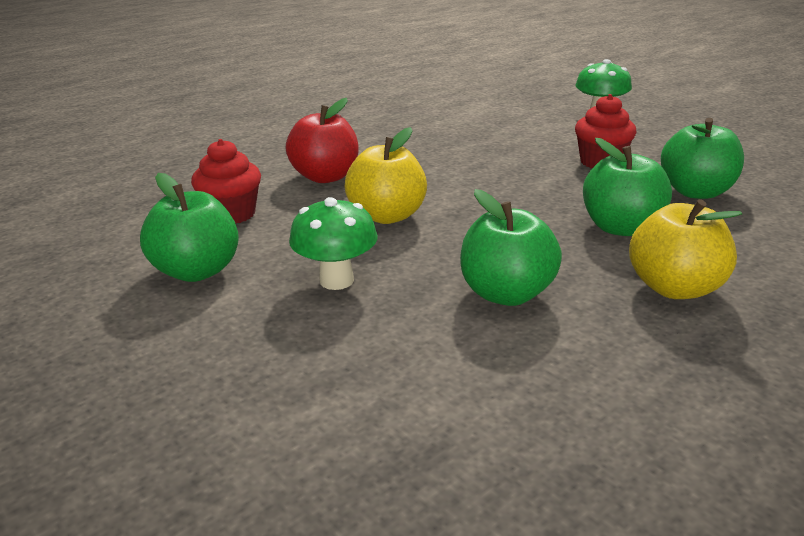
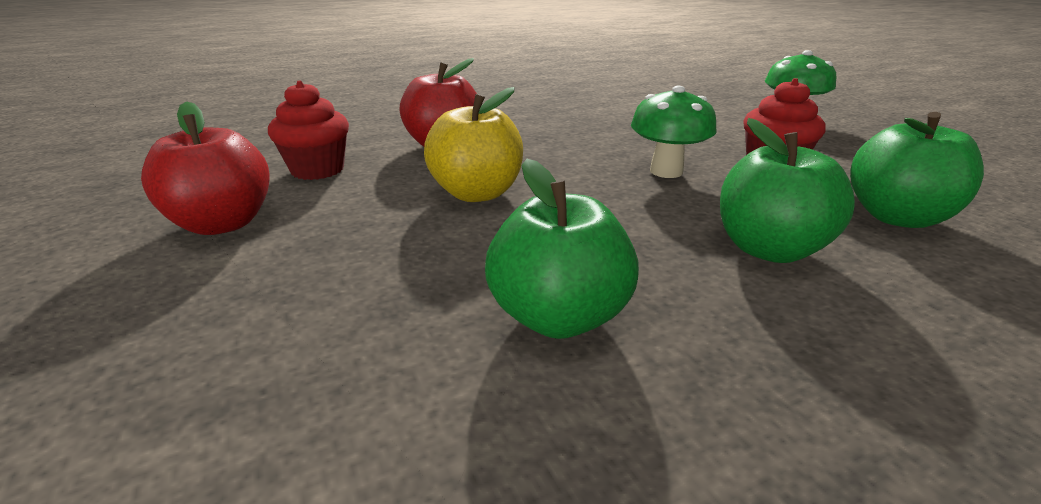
camera: 15 degrees right, 0 degrees up
green apple [140,173,239,282] -> red apple [141,101,269,235]
green mushroom [289,197,378,290] -> green mushroom moved to [631,86,717,178]
yellow apple [629,199,742,299] -> none

